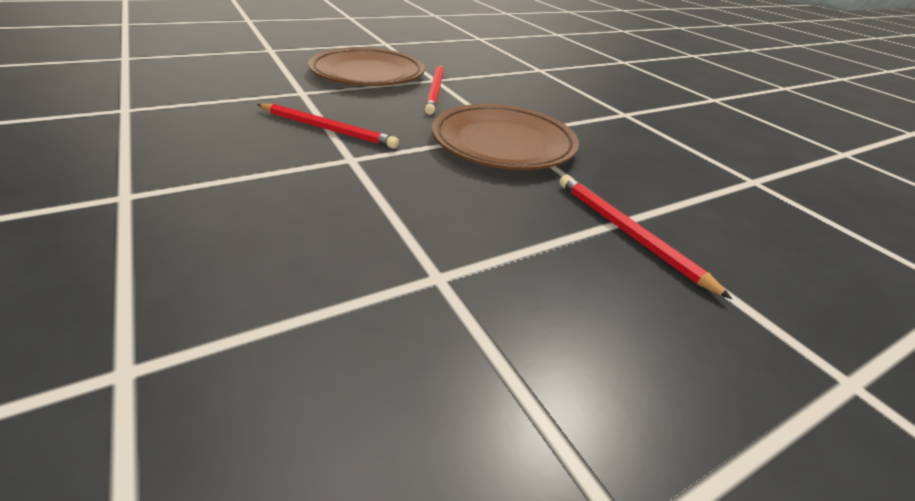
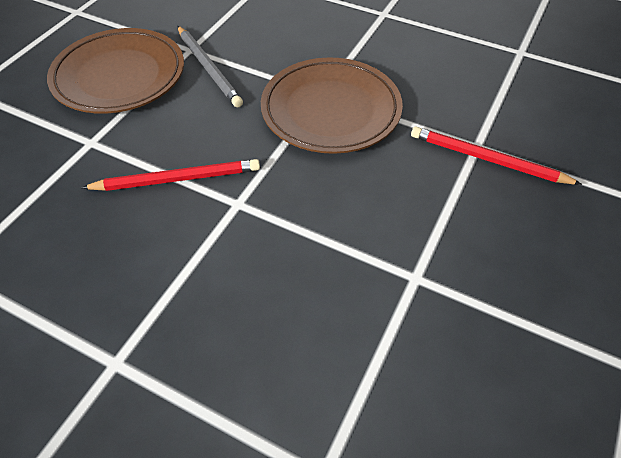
camera: 30 degrees left, 15 degrees up
red pencil [425,65,444,115] -> grey pencil [178,26,243,107]

